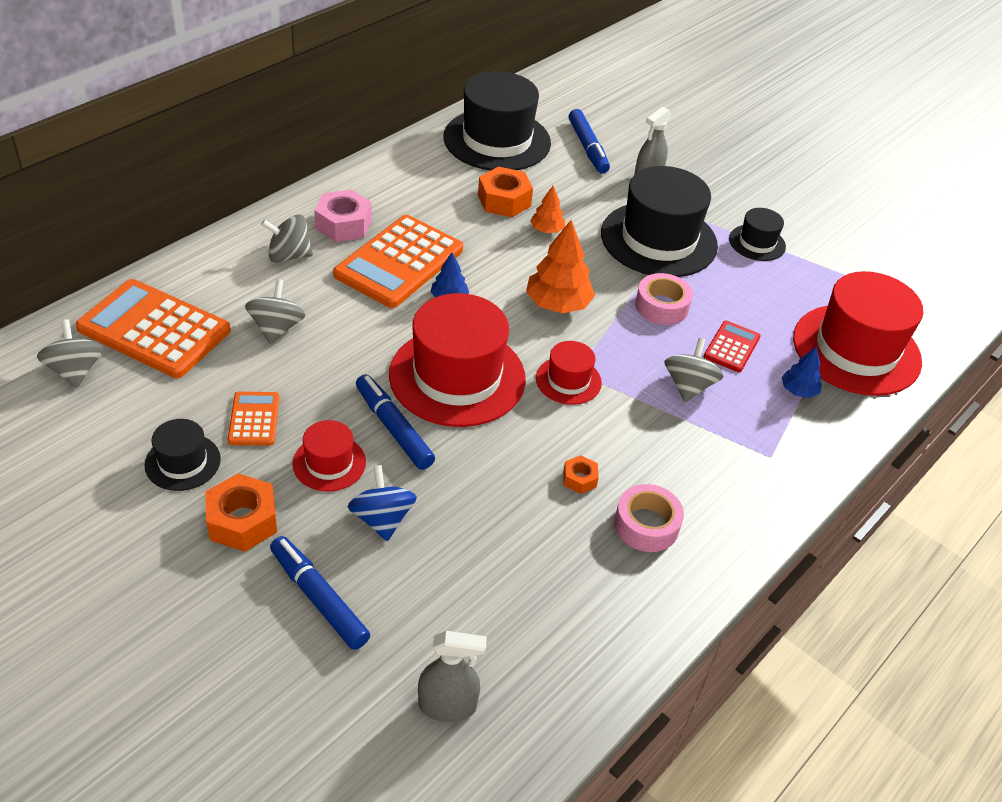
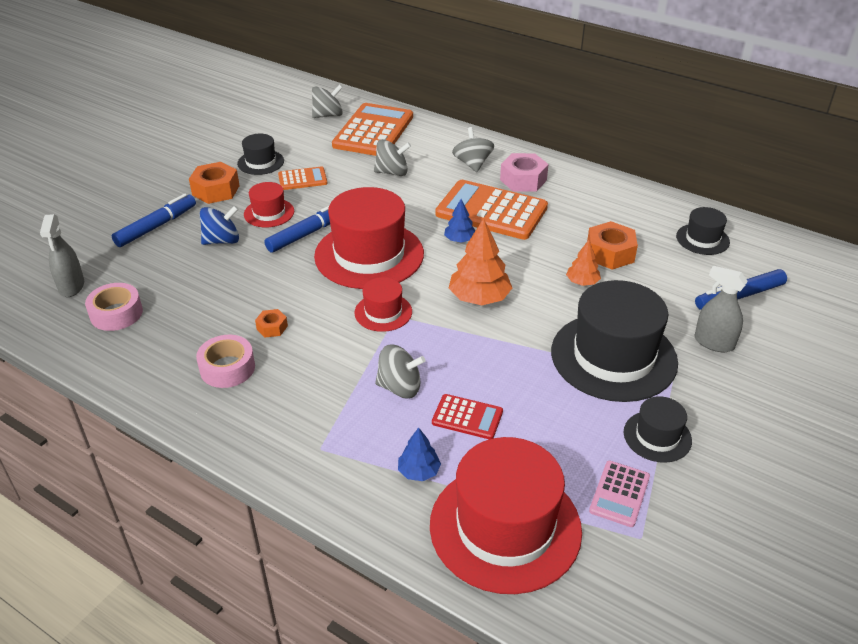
camera: 85 degrees right, 5 degrees down
black hat [443,71,551,171] -> black hat [676,207,730,255], size x0.49
pink tape [635,273,693,325] -> pink tape moved to [85,283,143,331]
none -> pink calculator [589,460,650,527]

